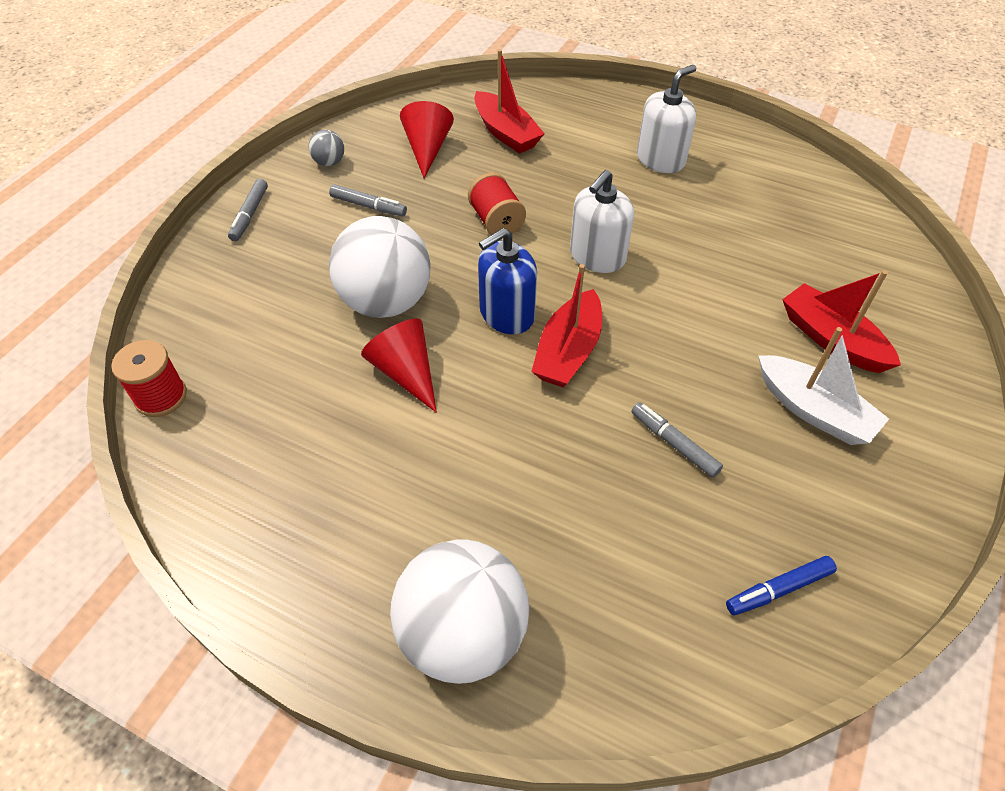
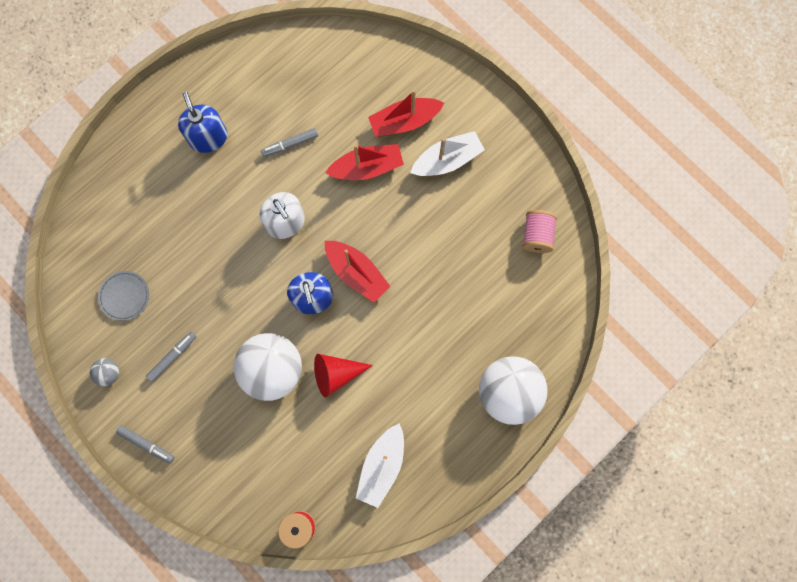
camera: 70 degrees left, 25 degrees up
red cone [400,101,454,178] -> grey plate [98,271,149,321]
red spool [468,173,526,235] -> none
red boat [474,49,545,154] -> red boat moved to [325,144,404,180]
grey marker [632,402,723,478] -> grey marker moved to [261,128,318,157]
white soap dispenser [637,65,696,173] -> blue soap dispenser [178,91,227,153]
blue marker [726,556,837,615] -> pink spool [522,210,557,253]
none -> white boat [356,423,404,508]

